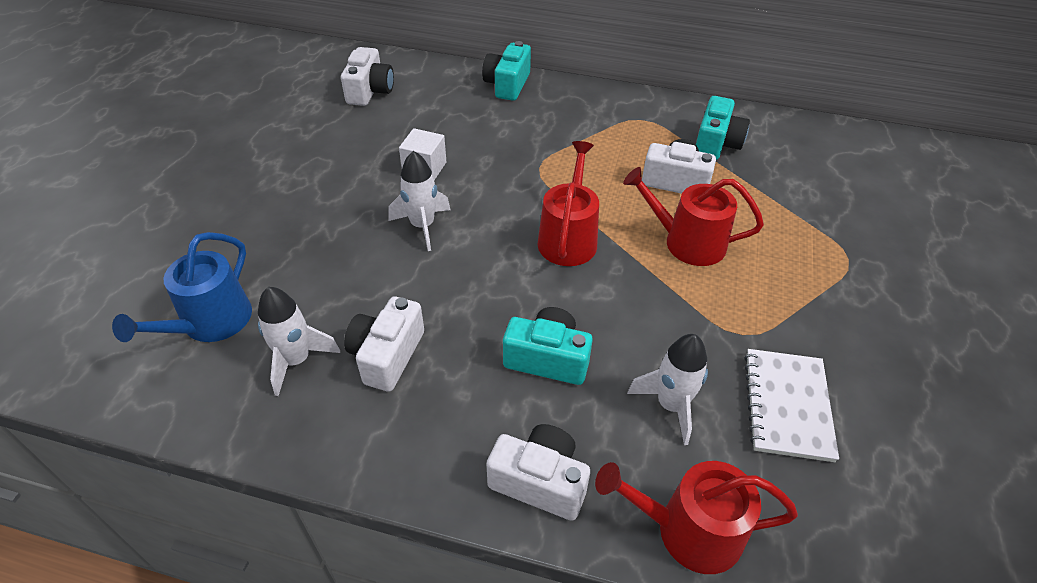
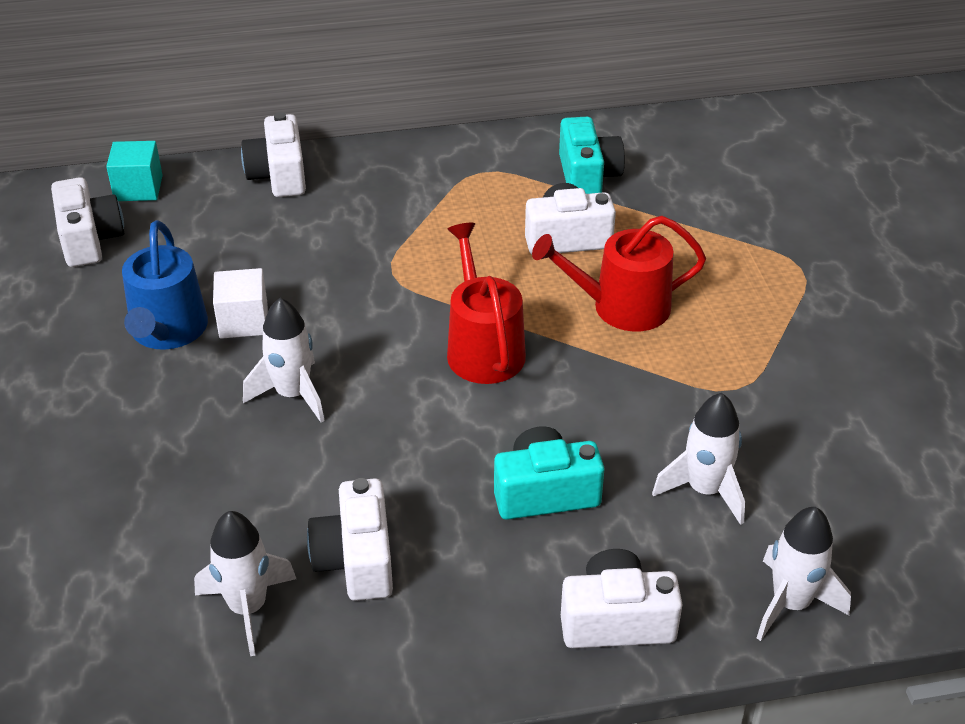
camera: 25 degrees left, 5 degrees down
blue watering can [112,232,252,342] -> blue watering can moved to [122,220,208,350]
turquoise camera [482,41,531,101] -> white camera [241,112,306,197]
red watering can [595,461,798,574] -> white rocket [757,507,851,641]
white notebook [744,349,839,462] -> none
none -> turquoise cube [106,141,163,201]

